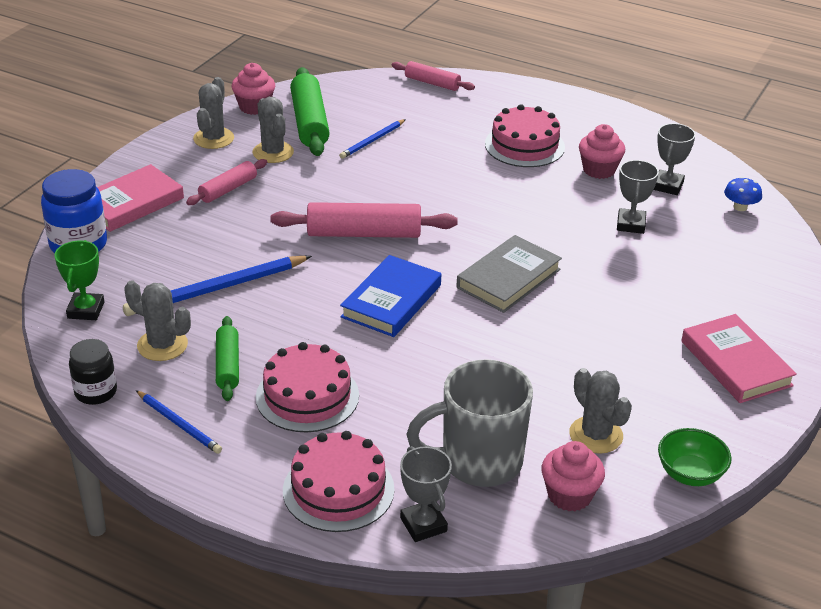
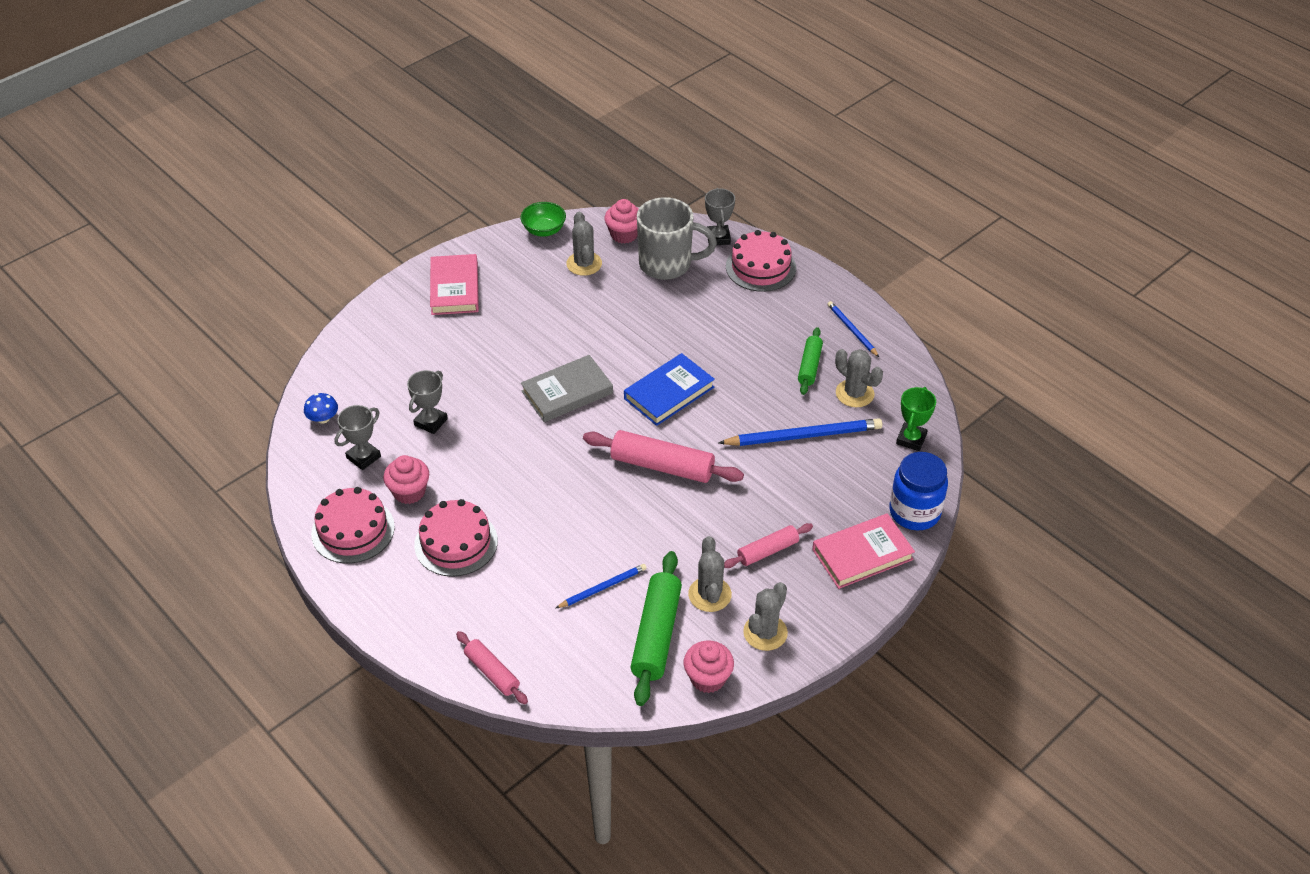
camera: 160 degrees left, 10 degrees up
black jar [69,339,117,405] -> none
pink cake [256,342,359,432] -> pink cake moved to [311,487,395,563]

